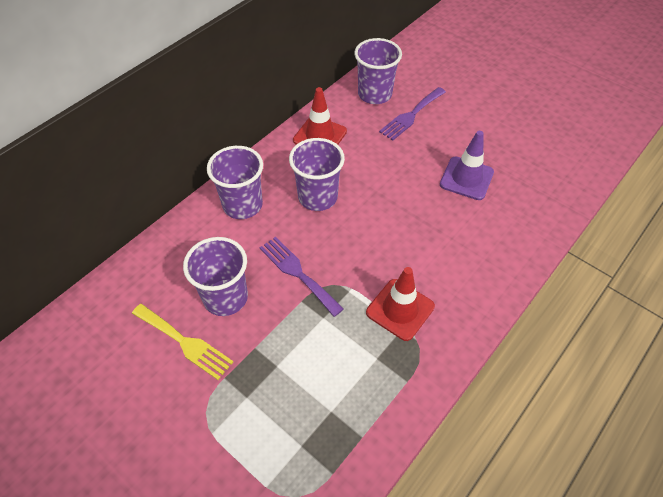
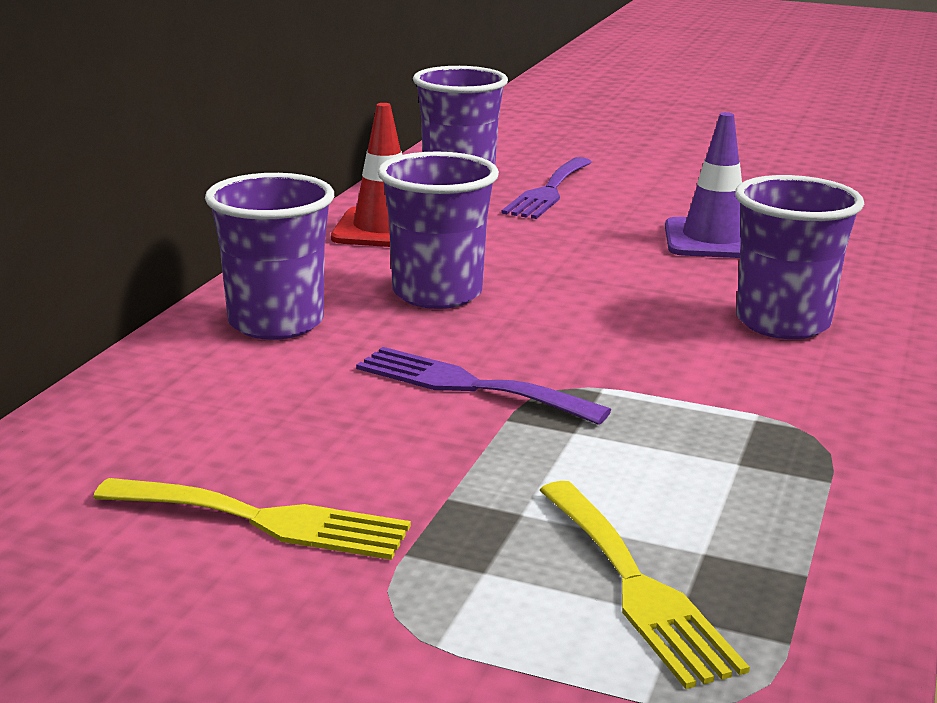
camera: 20 degrees left, 30 degrees down
purple cup [183,237,248,316] -> purple cup moved to [735,175,864,339]
red traffic cone [366,267,435,341] -> none
none -> yellow fork [539,481,750,689]

